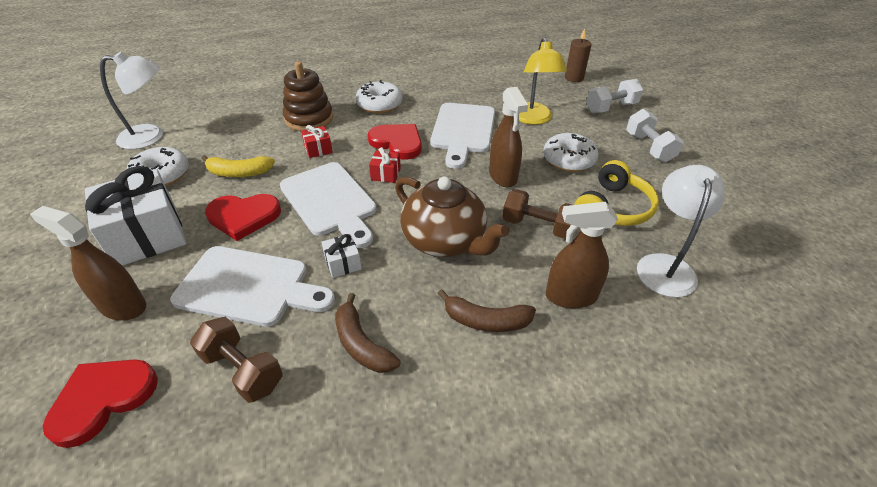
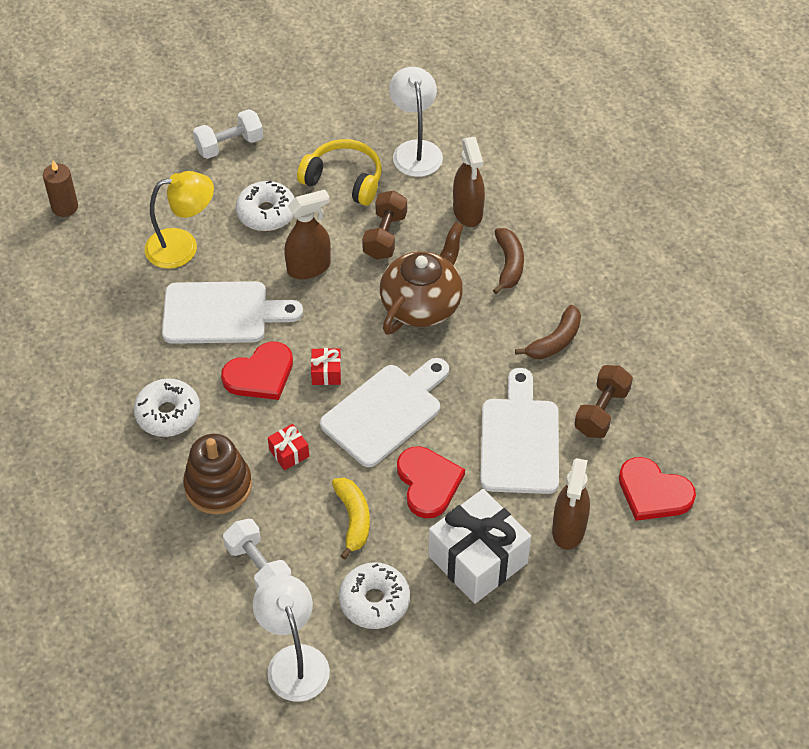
camera: 100 degrees left, 10 degrees up
white gift [322,234,362,278] -> none
red heart [368,124,422,160] -> red heart turned 150 degrees counterclockwise [221,342,293,400]
white dumbbell [586,79,643,113] -> white dumbbell moved to [223,519,291,589]
white lamp [637,165,725,298] -> white lamp turned 75 degrees clockwise [389,67,443,177]

